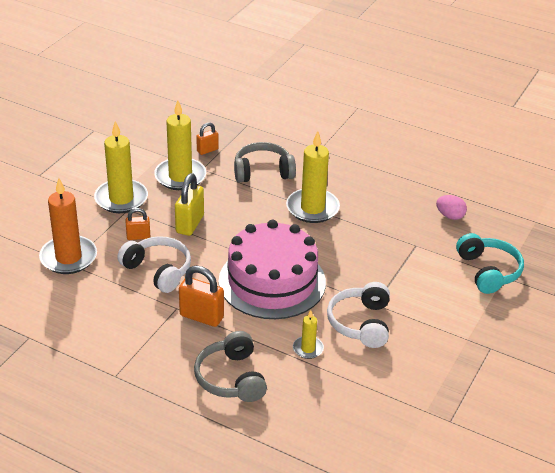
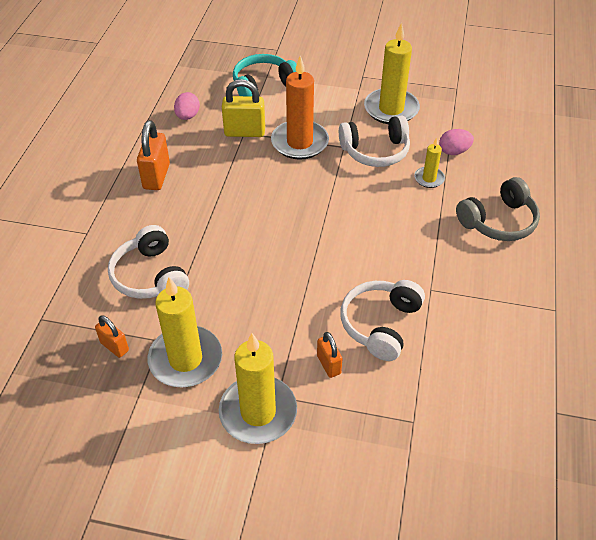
camera: 105 degrees left, 10 degrees up
orange candle [39,178,97,274] -> orange candle moved to [271,56,329,160]
yellow padlock [175,173,204,236] -> yellow padlock moved to [222,79,265,137]
orange padlock [179,266,224,327] -> orange padlock moved to [137,120,170,190]
pink cake [219,220,326,319] -> none
grey headphones [234,142,296,183] -> white headphones [108,225,189,299]
yellow candle [286,131,340,223] -> yellow candle moved to [364,22,420,124]
none -> pink egg [439,129,474,155]

